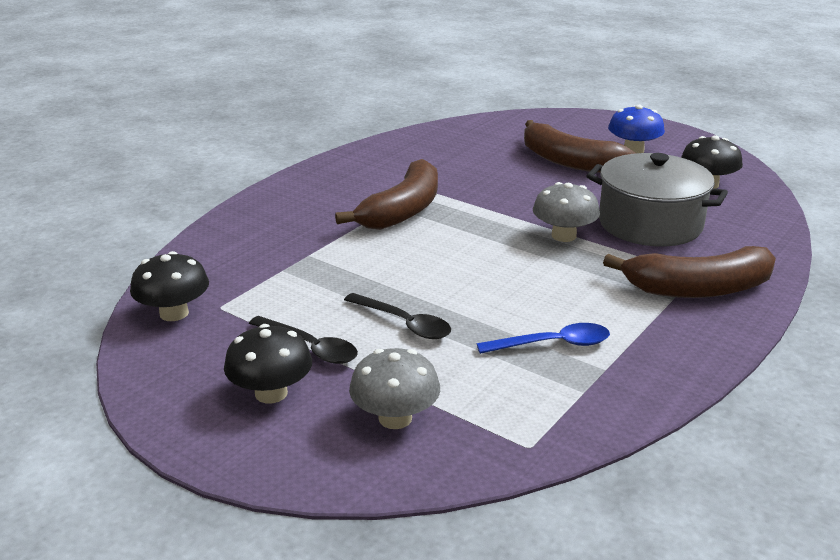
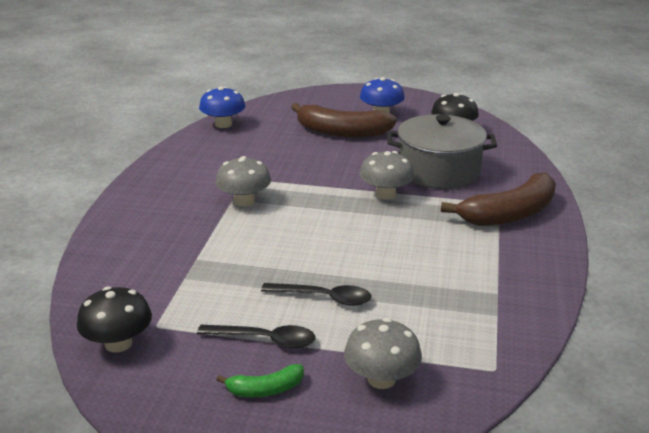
camera: 25 degrees left, 0 degrees up
black mushroom [224,324,312,403] -> green banana [216,364,304,397]
brown banana [335,159,438,230] -> grey mushroom [215,156,271,206]
blue spoon [477,323,610,354] -> none
none -> blue mushroom [199,86,245,128]

